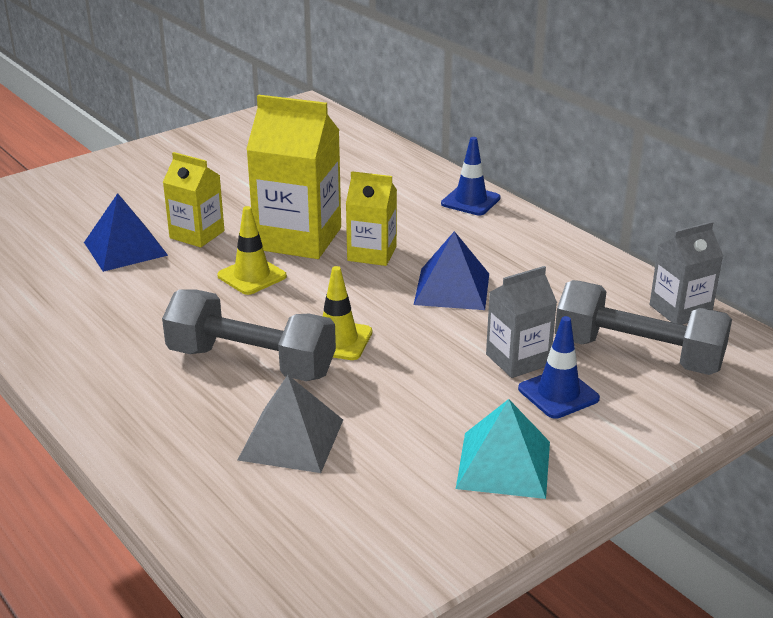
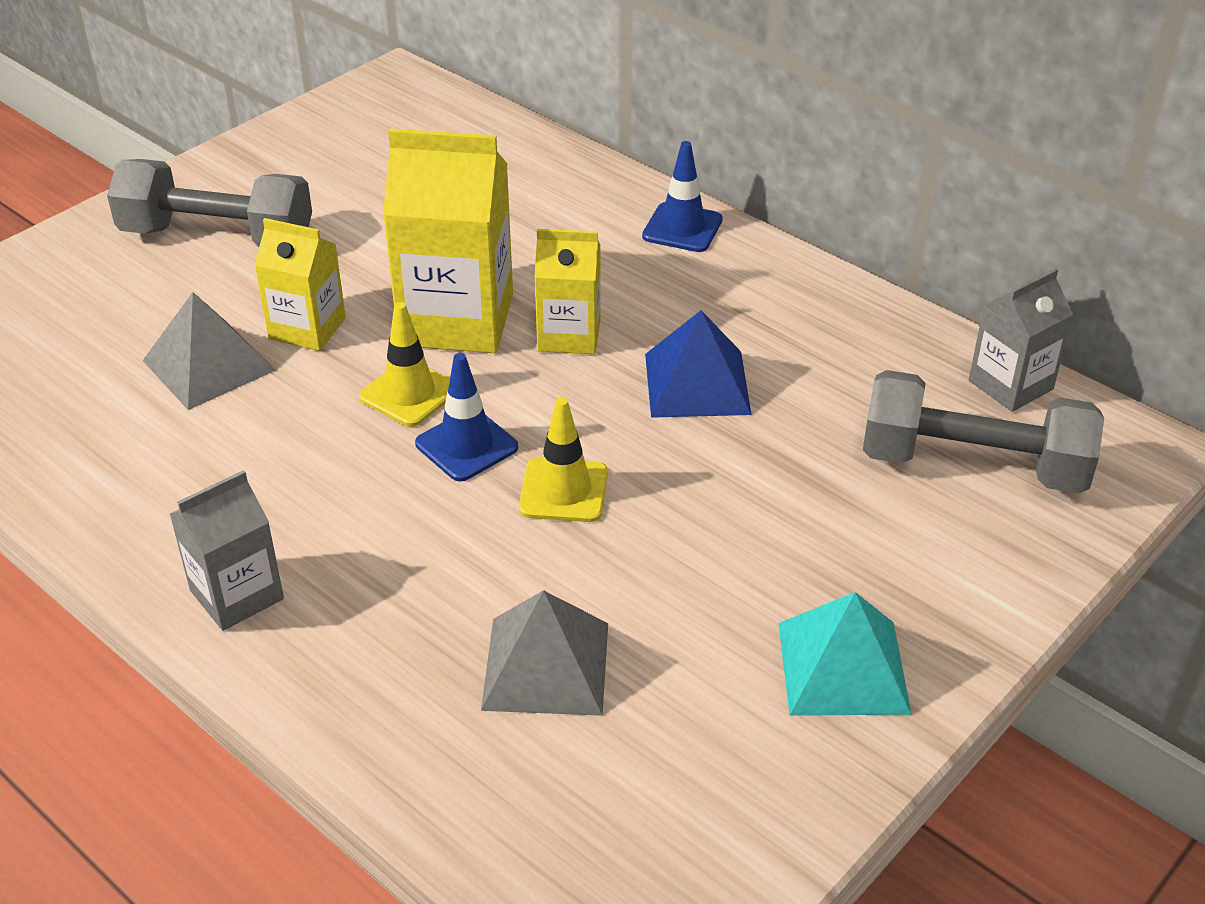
camera: 10 degrees left, 10 degrees up
blue pyramid [84,193,168,272] -> grey pyramid [143,292,276,410]
grey dumbbell [162,289,336,381] -> grey dumbbell moved to [107,159,312,247]
grey carton [486,266,557,378] -> grey carton moved to [170,470,284,631]
blue traffic cone [518,316,600,419] -> blue traffic cone moved to [415,353,518,482]

